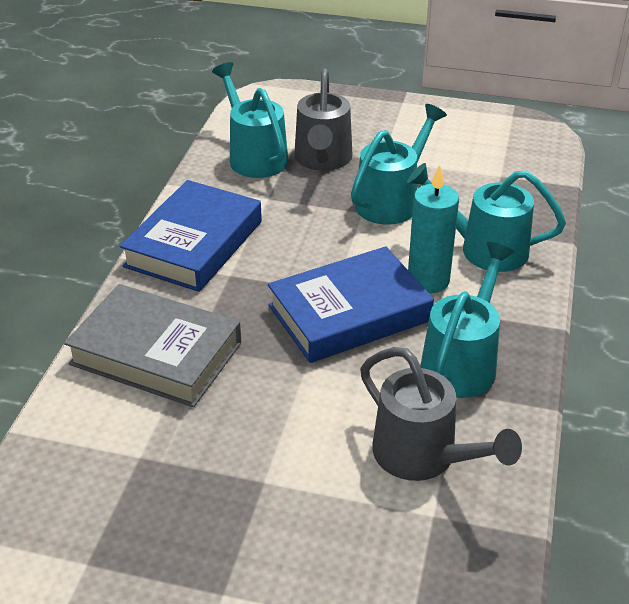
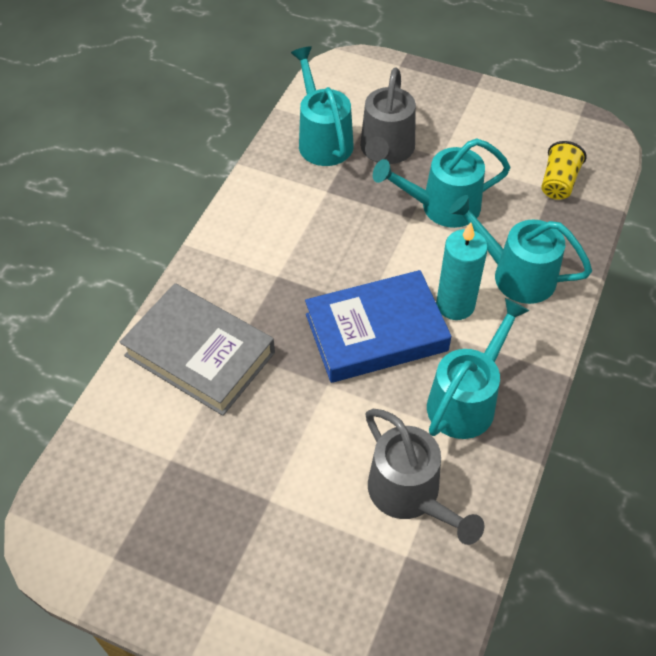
camera: 10 degrees right, 15 degrees up
blue book [120,180,262,292] -> none
turquoise watering can [351,104,447,225] -> turquoise watering can turned 150 degrees counterclockwise [373,138,511,228]
none -> yellow cup [541,141,586,200]

